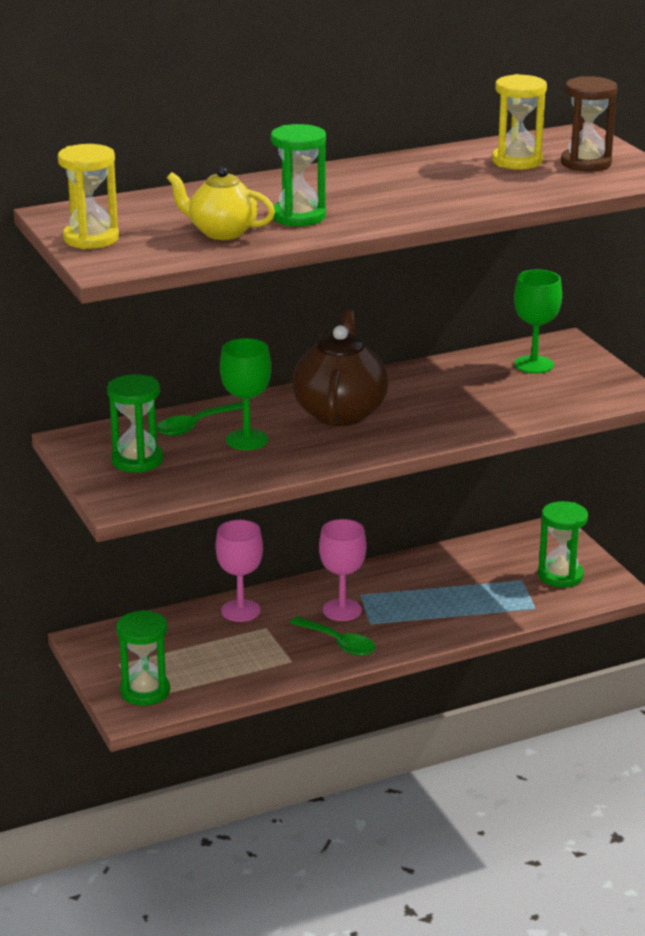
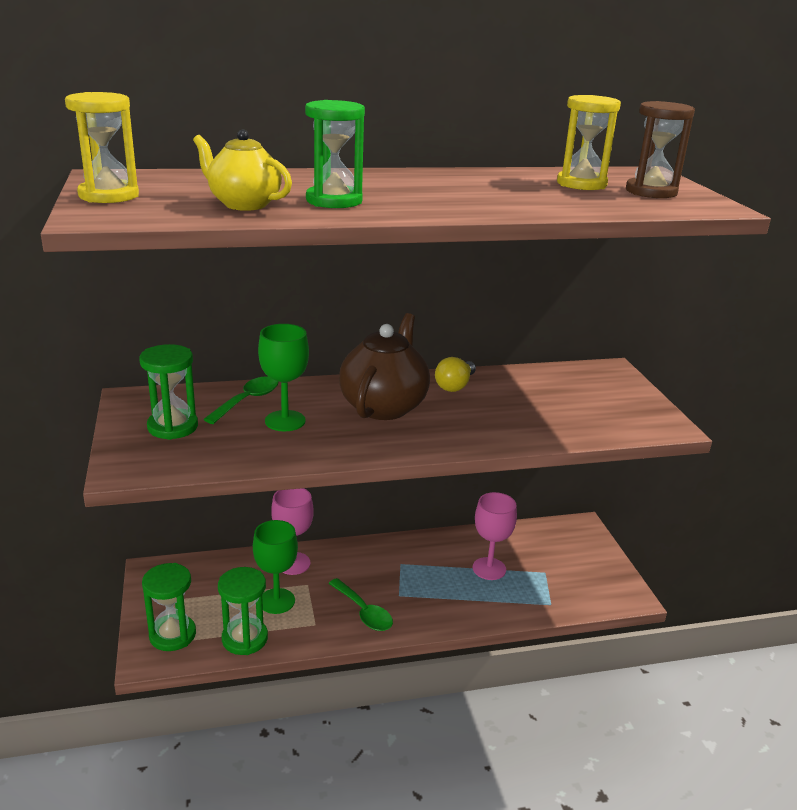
camera: 10 degrees right, 0 degrees up
green spoon [156,402,243,436] -> green spoon turned 150 degrees clockwise [203,376,278,424]
pink goblet [319,519,366,621] -> pink goblet moved to [473,492,517,580]
green goblet [514,270,562,374] -> green goblet moved to [253,520,298,614]
green hourglass [538,501,588,587] -> green hourglass moved to [218,567,268,655]
none -> yellow light bulb [435,357,476,392]

